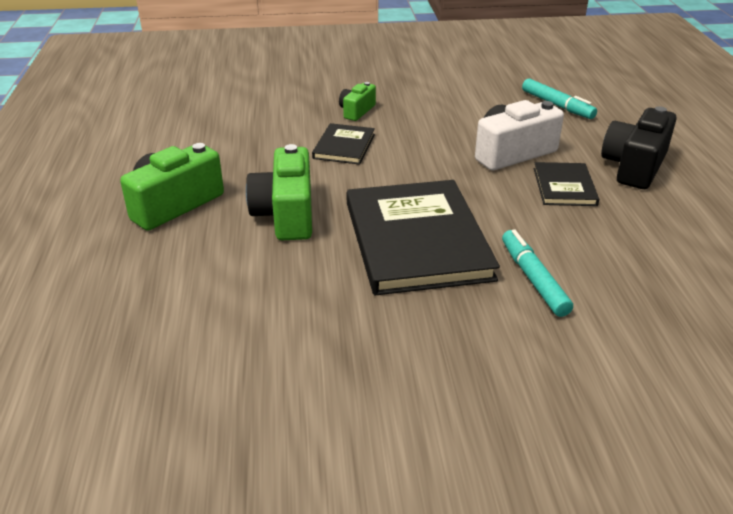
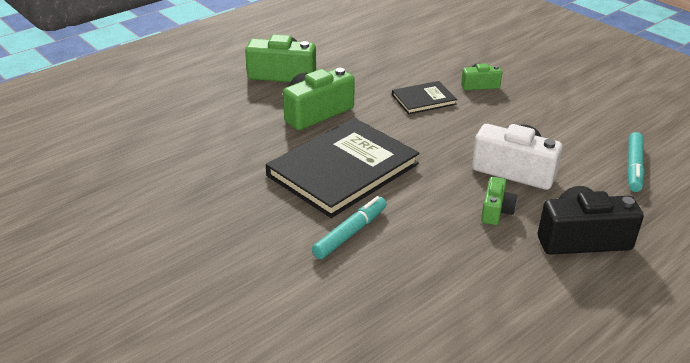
camera: 55 degrees right, 0 degrees up
black book [534,162,599,206] -> green camera [481,177,517,225]

